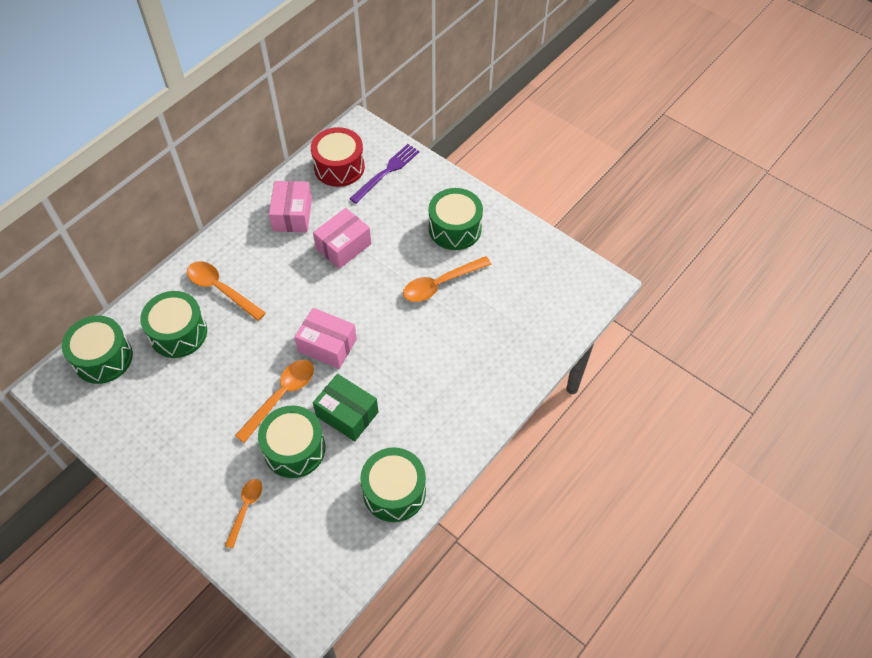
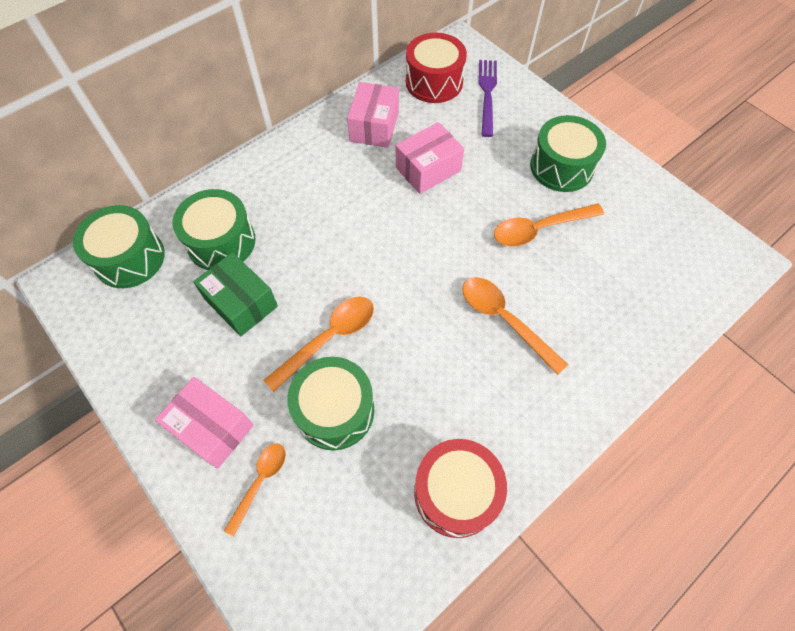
camera: 10 degrees right, 5 degrees up
orange spoon [187,261,266,321] -> orange spoon moved to [462,277,568,375]
pink box [294,308,357,369] -> pink box moved to [155,377,254,468]
green box [313,374,378,441] -> green box moved to [193,252,278,336]
purple fork [350,144,420,204] -> purple fork turned 45 degrees counterclockwise [479,60,497,137]
green drum [360,447,426,522] -> red drum [414,439,507,538]

